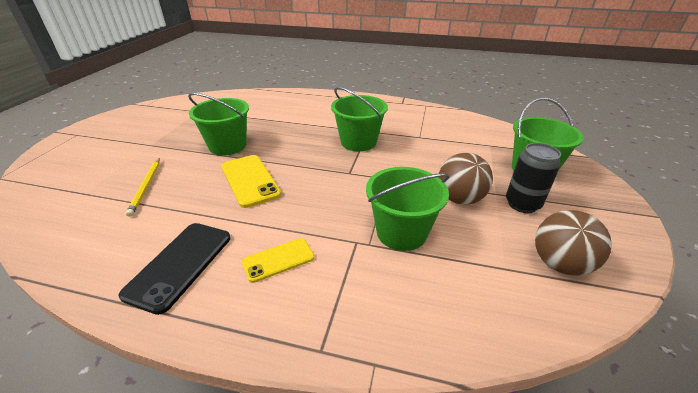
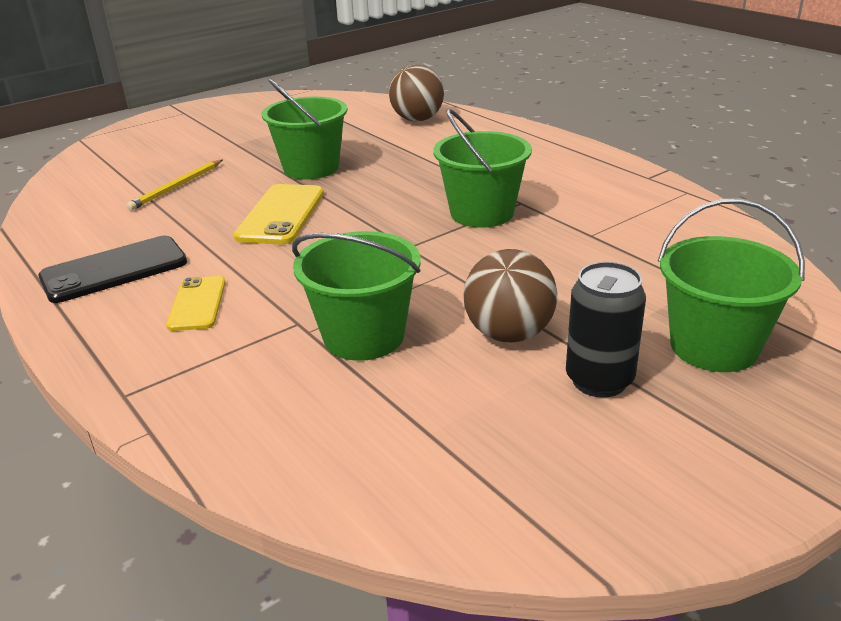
camera: 40 degrees right, 5 degrees down
yellow phone [242,238,314,283] -> yellow phone turned 75 degrees clockwise [166,276,226,331]
brown ball [535,210,612,276] -> brown ball moved to [389,64,444,122]

